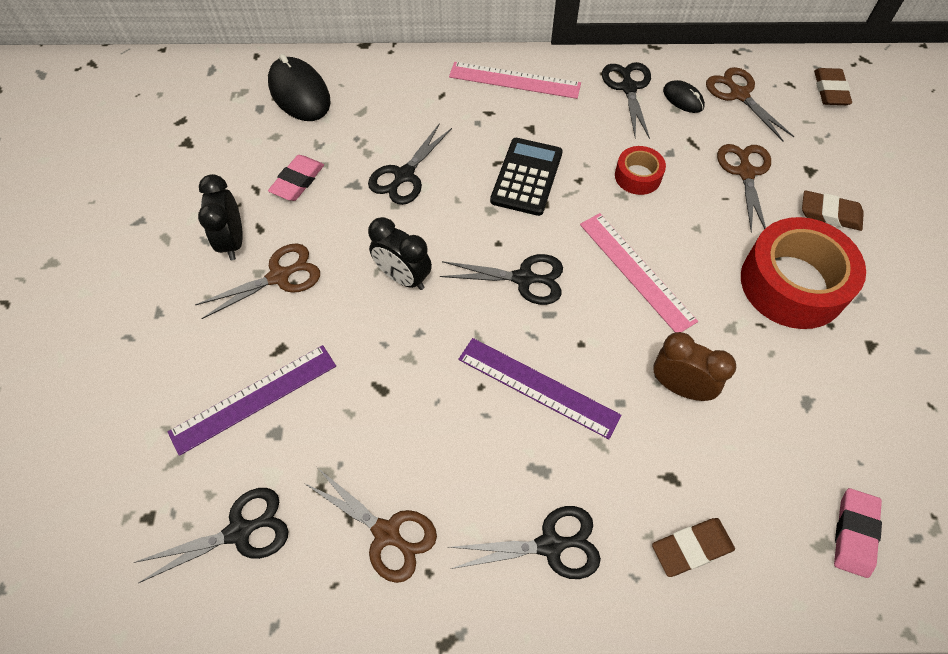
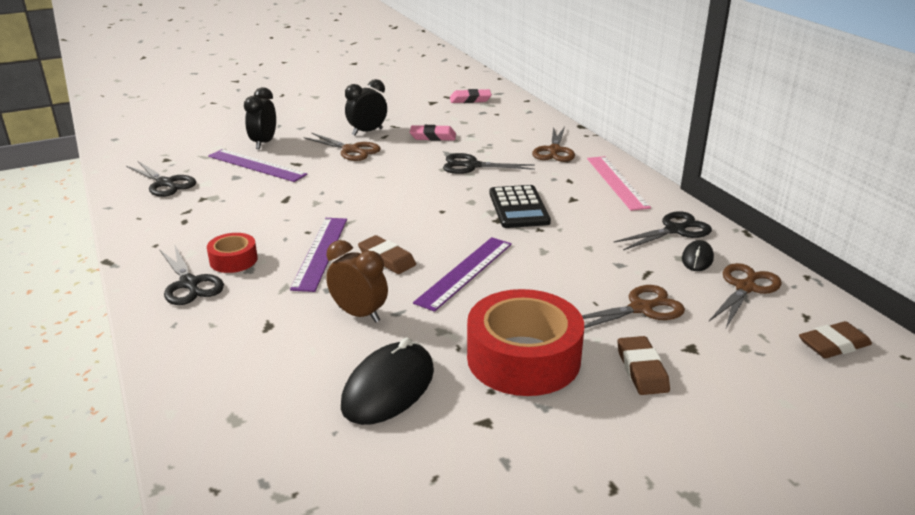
camera: 65 degrees right, 30 degrees down
black mouse [268,54,331,121] -> black mouse moved to [341,338,434,425]
brown scissors [304,468,437,583] -> brown scissors moved to [532,127,575,162]
black clock [368,217,432,290] -> black clock moved to [244,87,276,149]
black scissors [440,254,563,305] -> none
black calculator [490,138,563,216] -> black calculator turned 90 degrees clockwise [489,185,551,228]
pink ruler [580,213,698,332] -> purple ruler [413,237,512,312]
red tape [615,146,666,195] -> red tape moved to [207,233,258,273]
brown eraser [652,518,735,577] -> brown eraser moved to [358,235,416,274]
brown clock [653,332,736,401] -> brown clock turned 60 degrees counterclockwise [326,240,388,323]
pink eraser [834,488,882,578] -> pink eraser moved to [450,89,492,103]

